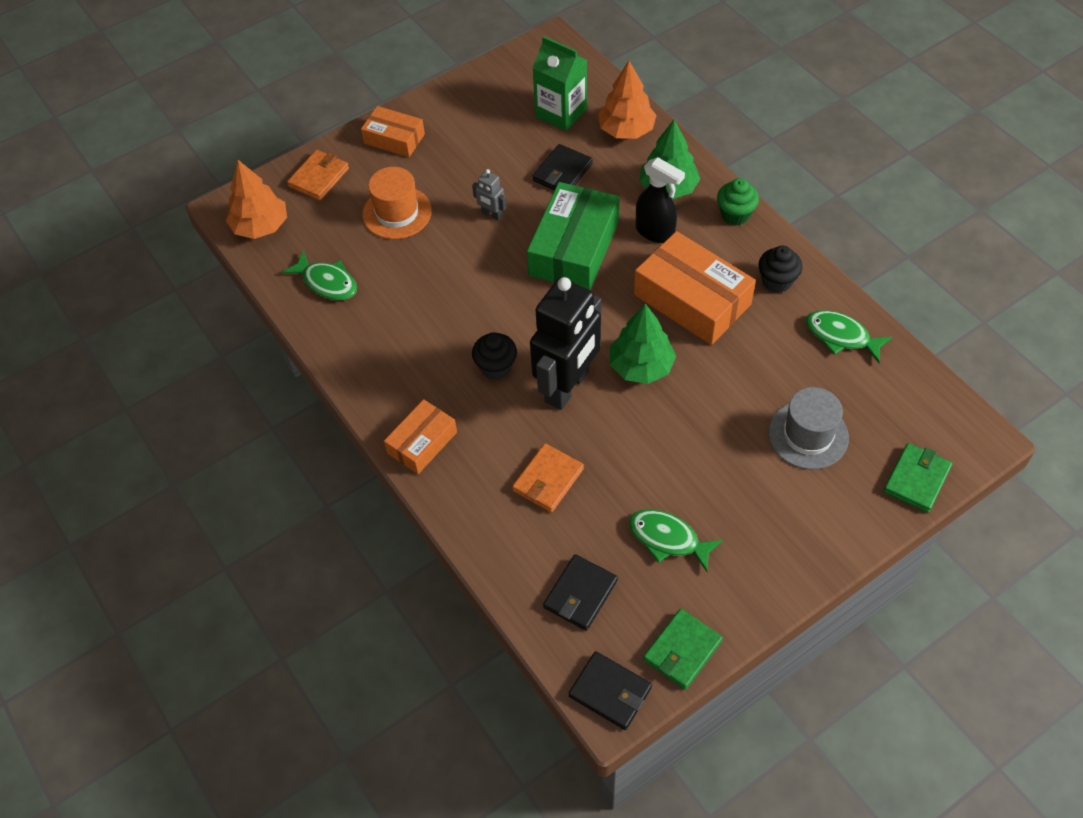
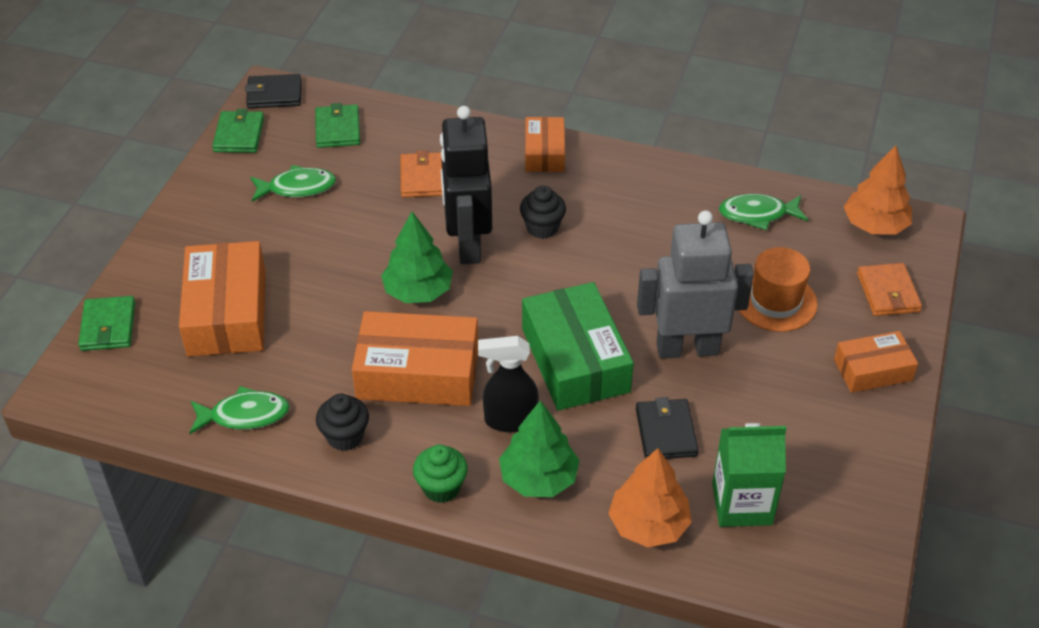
camera: 140 degrees right, 10 degrees down
grey robot [472,169,506,221] -> grey robot [637,211,754,358], size x2.42
black wallet [543,554,618,631] -> green wallet [315,103,360,148]
grey hat [768,387,849,470] -> orange box [179,241,266,357]

